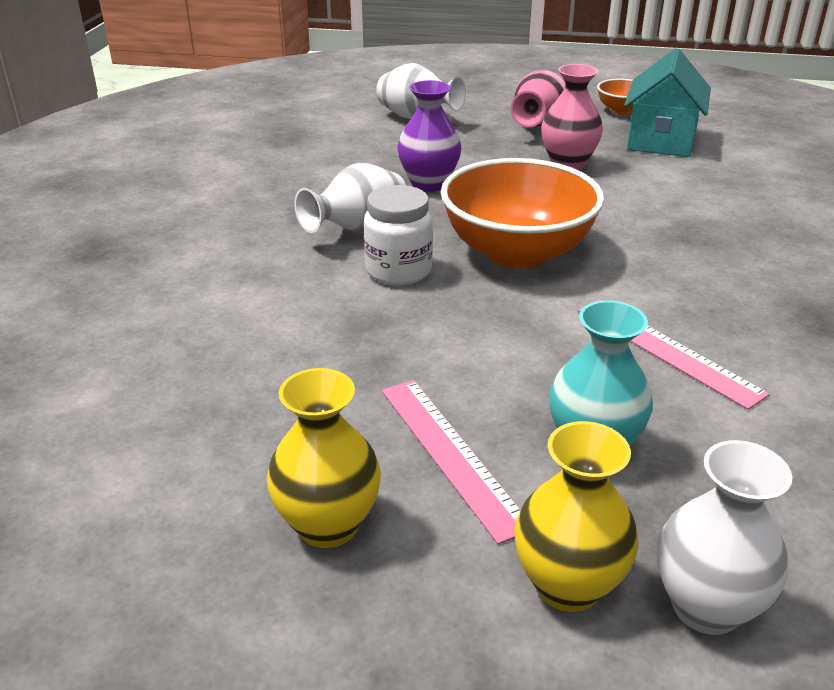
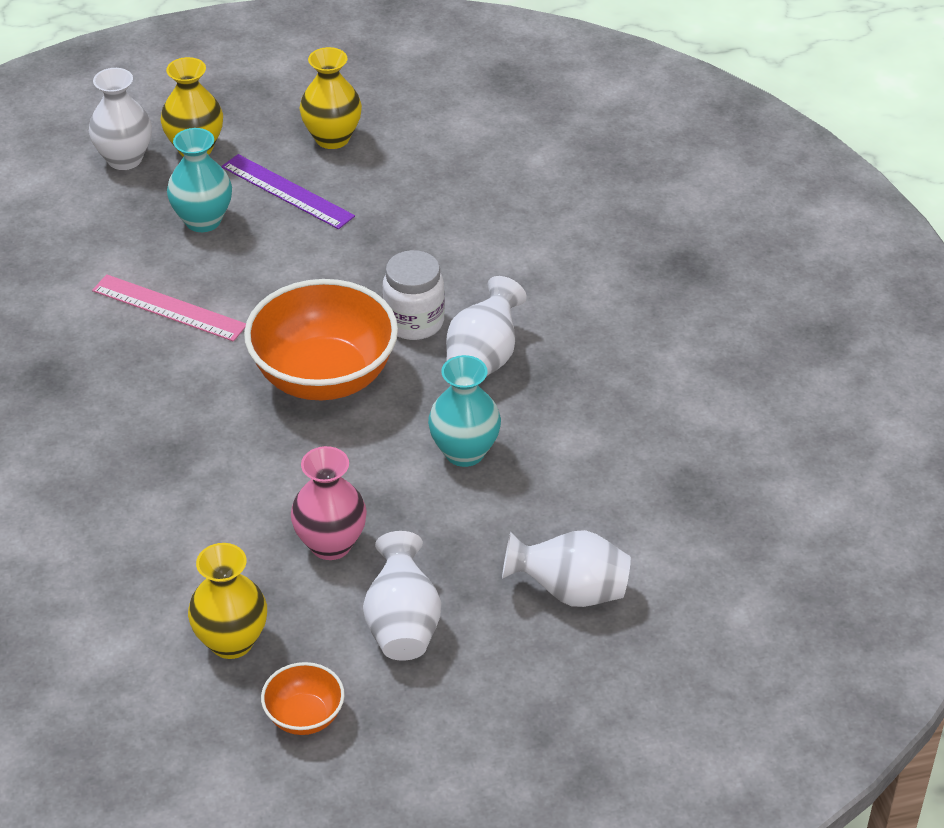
camera: 155 degrees right, 10 degrees up
pink ruler [382,380,520,545] -> purple ruler [221,154,355,229]
purple vase [397,80,461,192] -> turquoise vase [428,355,501,467]
pink vase [511,70,566,127] -> white vase [363,531,441,661]
turquoise house [624,48,711,157] -> yellow vase [188,543,267,659]

